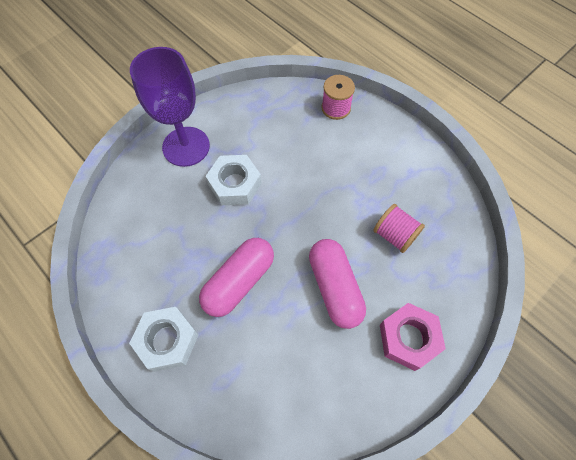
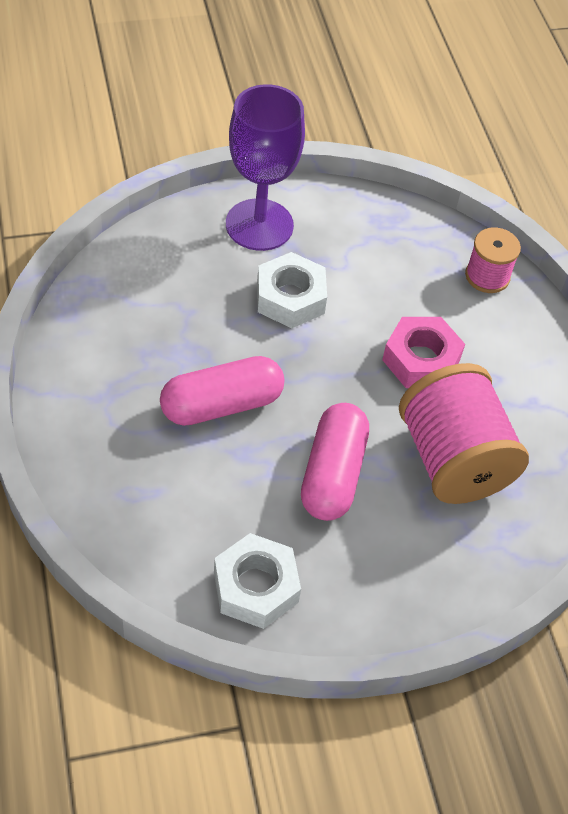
camera: 25 degrees right, 10 degrees down
white nut [129,307,198,372] -> white nut moved to [214,533,301,629]
pink spool [373,204,425,253] -> pink spool [399,363,529,504], size x1.90
pink nut [380,303,446,371] -> pink nut moved to [382,317,465,388]

